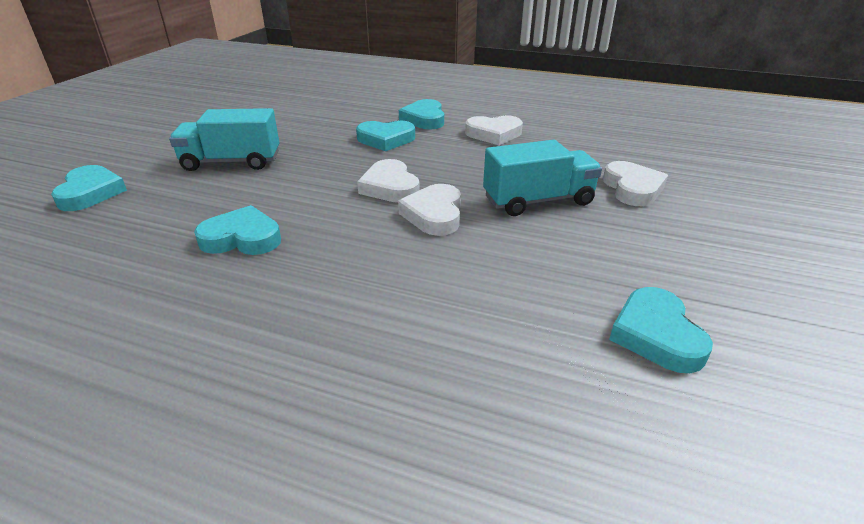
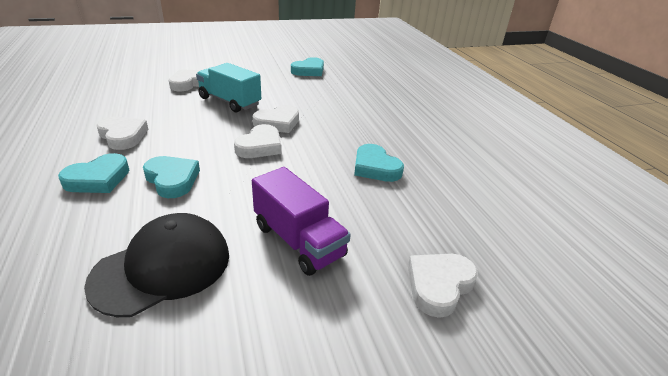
camera: 130 degrees left, 0 degrees up
turquoise heart [51,165,127,211] -> white heart [408,254,478,318]
turquoise truck [169,108,279,171] -> purple truck [252,167,351,276]
none -> black cap [84,213,229,317]

